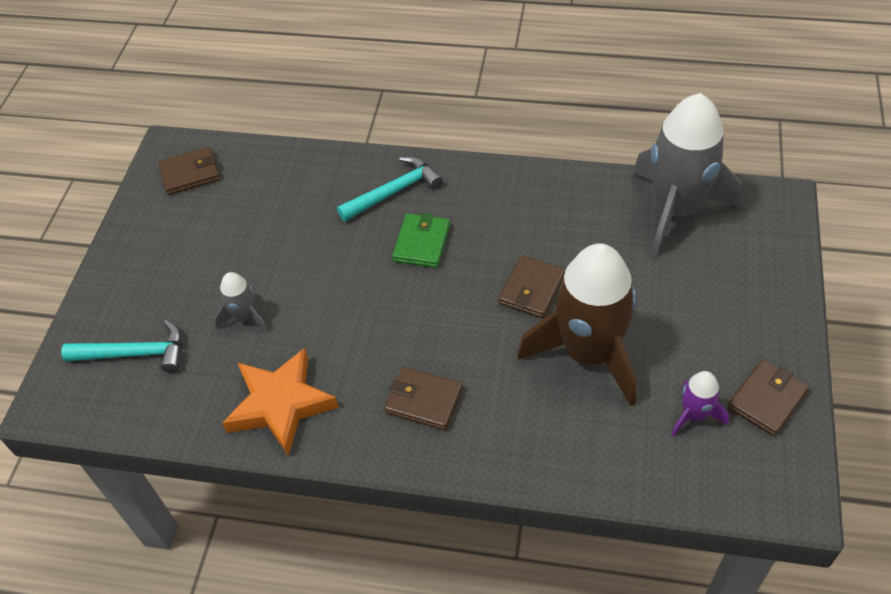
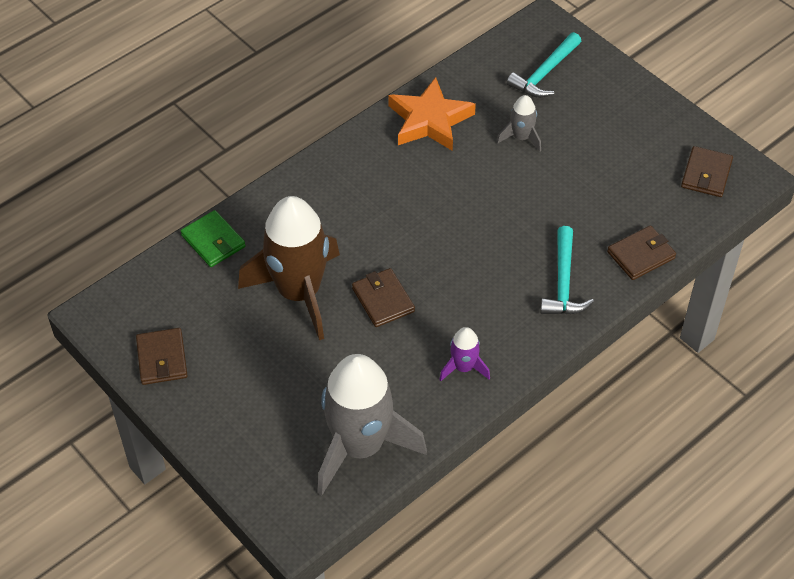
camera: 125 degrees right, 0 degrees up
brown wallet [385,367,463,430] -> brown wallet moved to [607,225,676,280]
green wallet [392,213,450,268] -> green wallet moved to [181,210,246,267]
purple rocket [671,371,729,436] -> purple rocket moved to [439,327,490,381]

